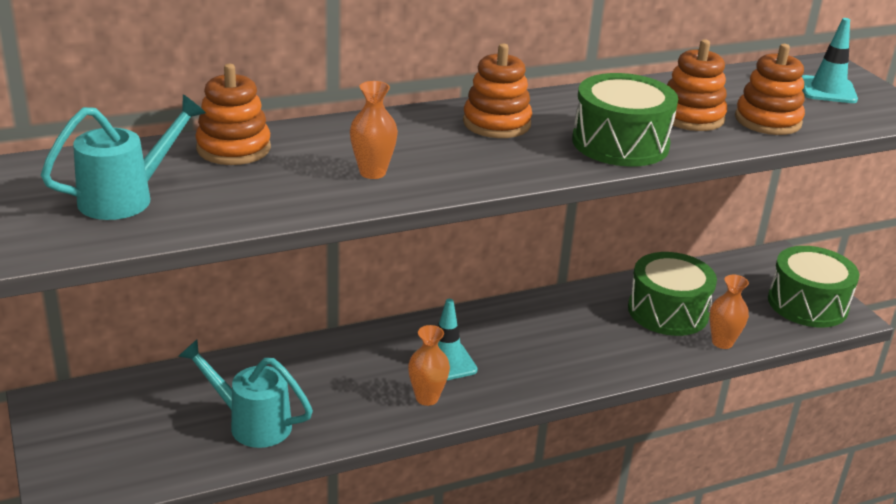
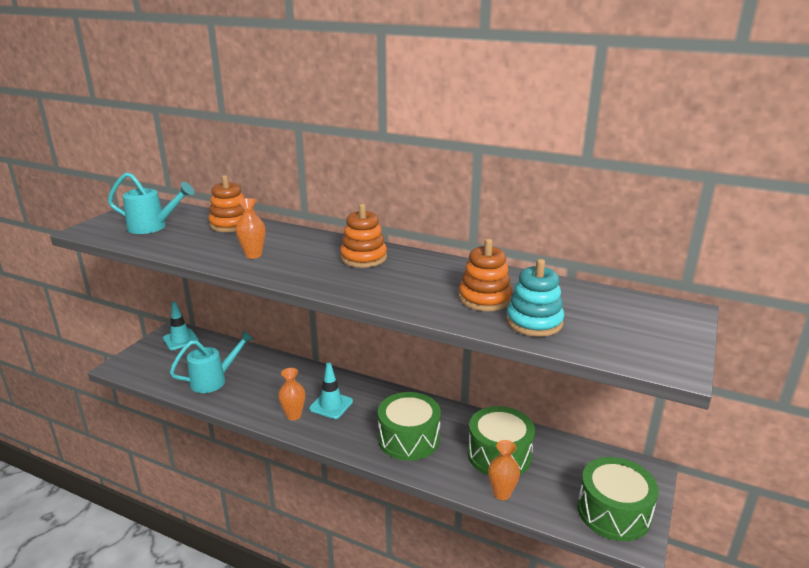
camera: 50 degrees right, 5 degrees down
turquoise watering can [178,340,313,448] -> turquoise watering can turned 75 degrees clockwise [170,331,254,393]
green drum [572,73,678,167] -> green drum moved to [378,392,441,461]
orange stacking toy [735,44,805,135] -> turquoise stacking toy [506,259,564,337]
turquoise traffic cone [802,18,858,103] -> turquoise traffic cone moved to [163,302,199,350]

